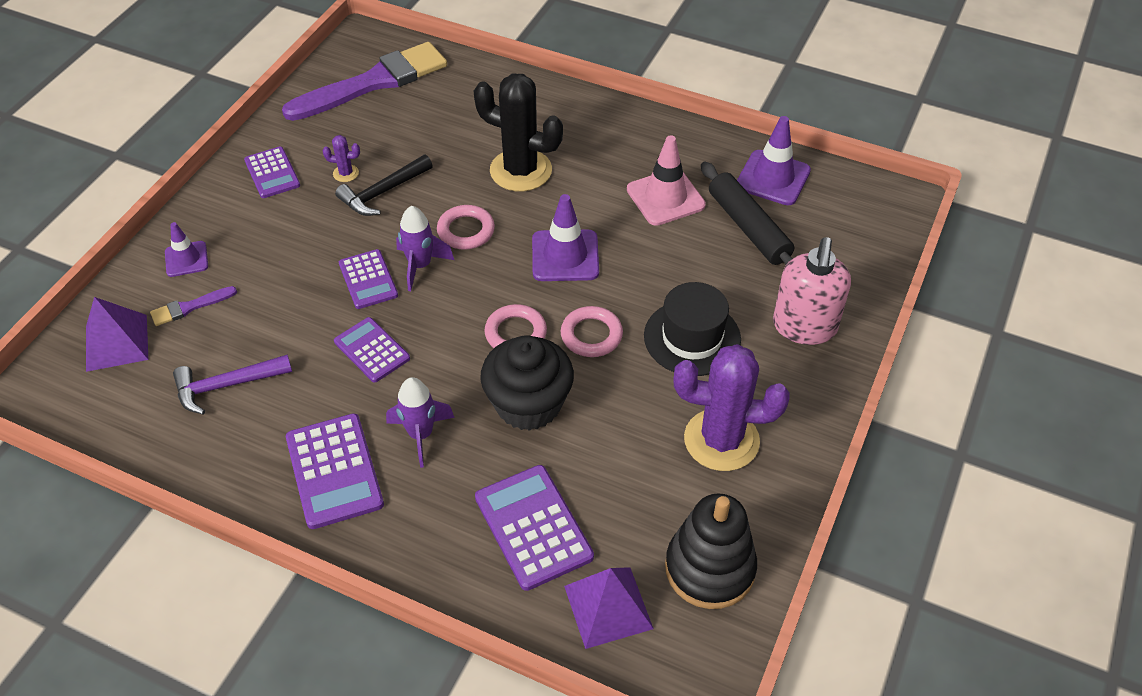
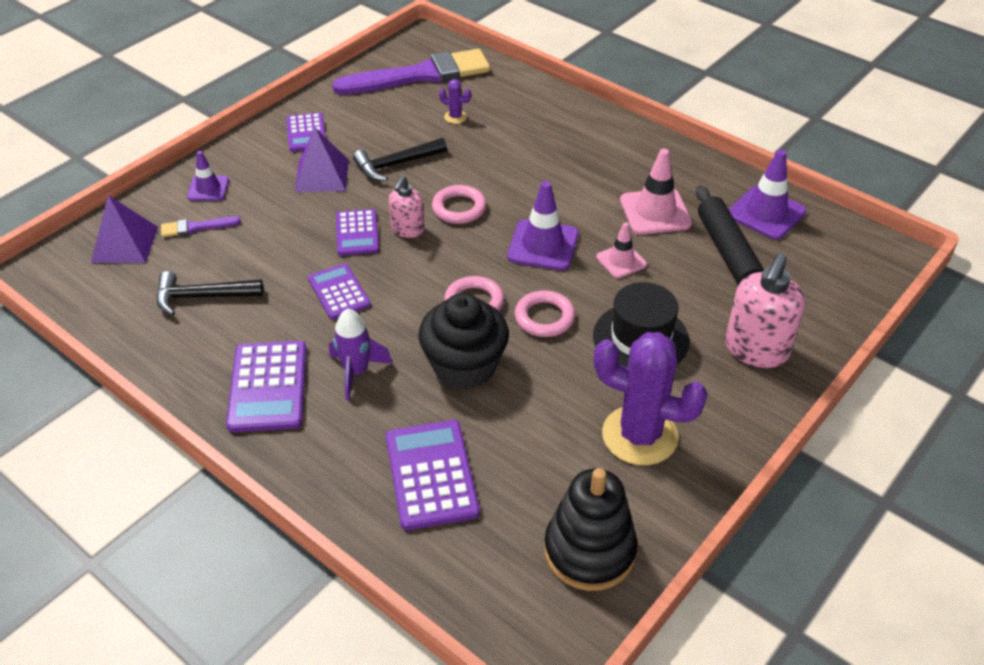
camera: 15 degrees right, 5 degrees down
purple hammer [173,354,292,415] -> black hammer [157,271,263,316]
purple cactus [323,135,360,182] -> purple cactus moved to [439,79,471,124]
purple rocket [396,206,454,291] -> pink soap dispenser [389,176,425,238]
black cactus [474,74,563,192] -> none
purple pyramid [564,567,653,649] -> purple pyramid moved to [295,127,349,192]
none -> pink traffic cone [596,222,647,278]

